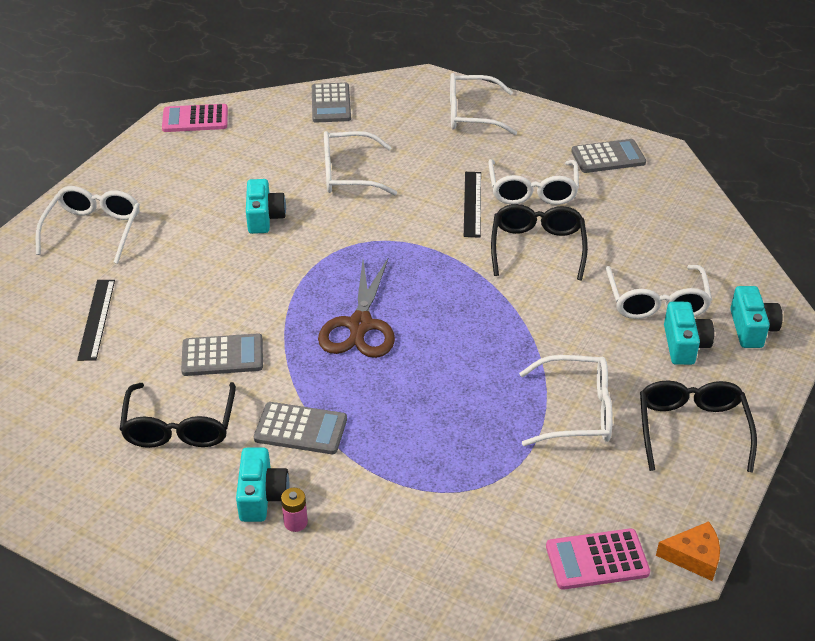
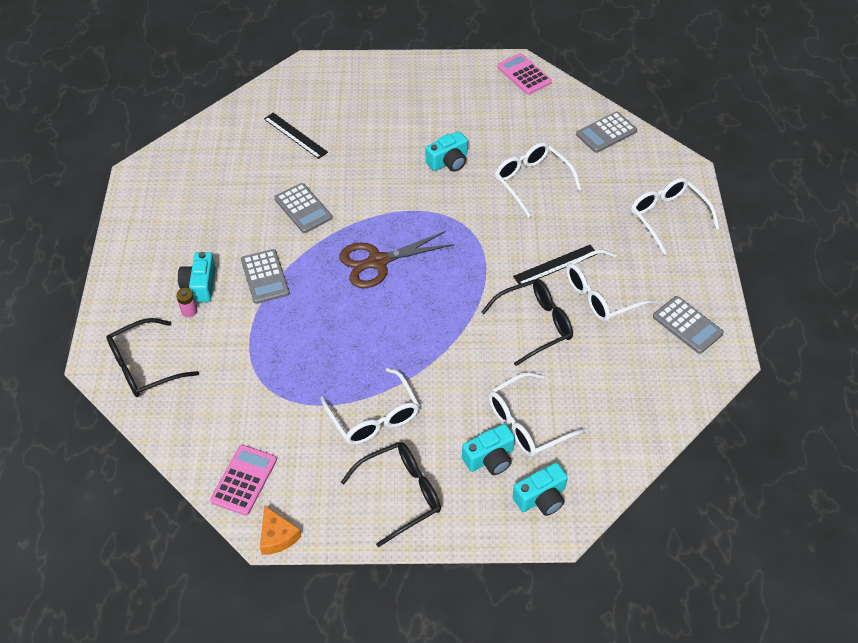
camera: 60 degrees right, 10 degrees up
white glasses [36,186,140,264] -> none
black ruler [77,280,115,361] -> black ruler turned 75 degrees clockwise [264,113,328,159]
black glasses [120,382,236,448] -> black glasses moved to [106,318,199,397]
turquoise camera [236,448,289,522] -> turquoise camera turned 120 degrees clockwise [178,252,216,302]
pink calculator [546,529,650,590] -> pink calculator turned 60 degrees clockwise [210,445,277,516]

